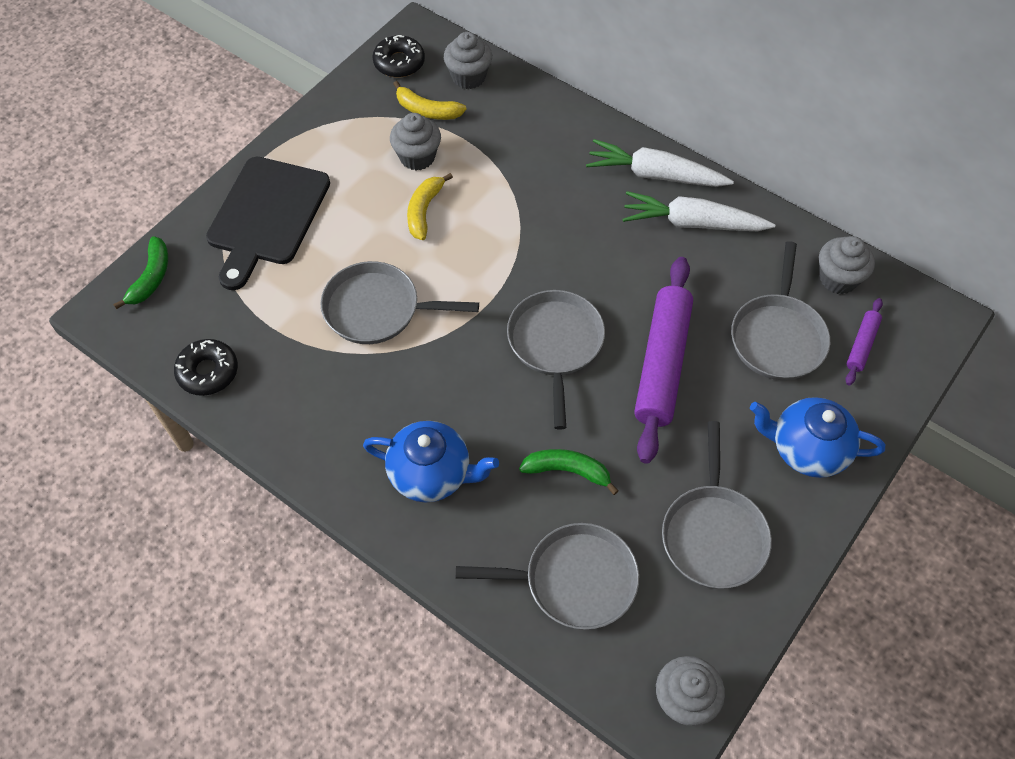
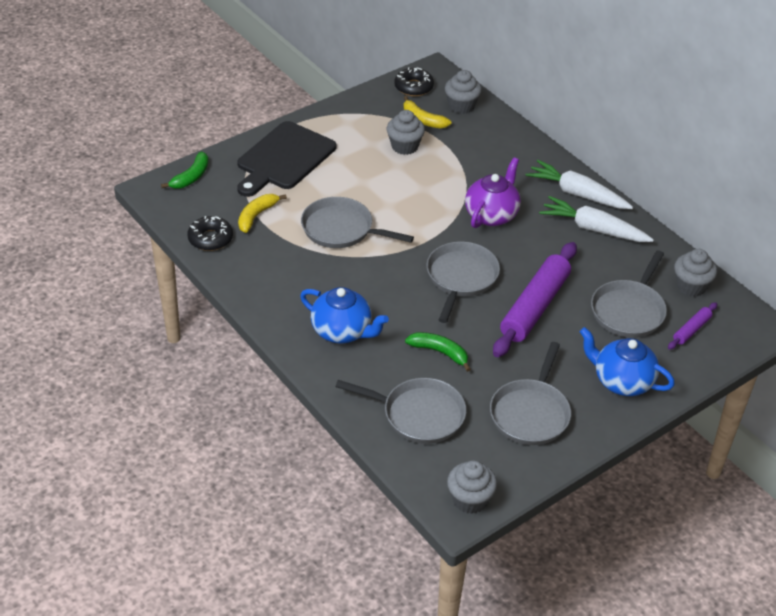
camera: 15 degrees right, 15 degrees down
yellow banana [407,173,453,240] -> yellow banana moved to [238,194,287,233]
none -> purple teapot [465,157,521,228]

